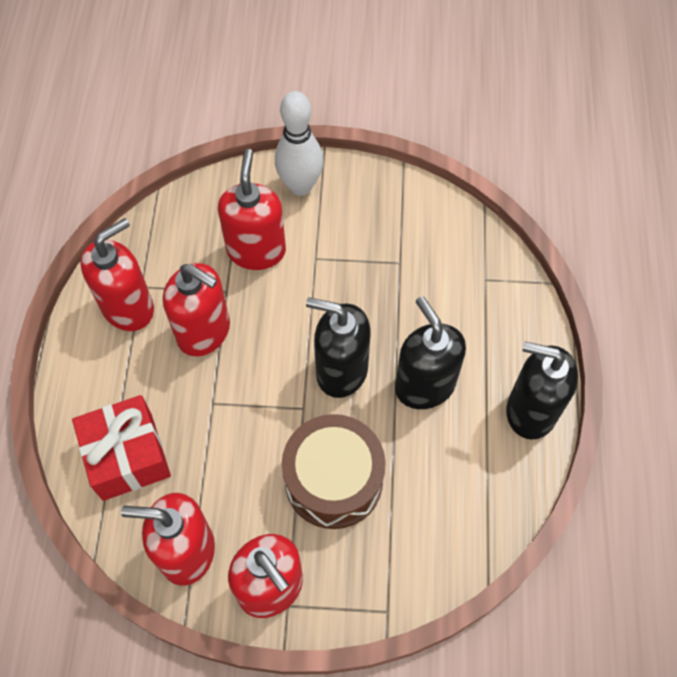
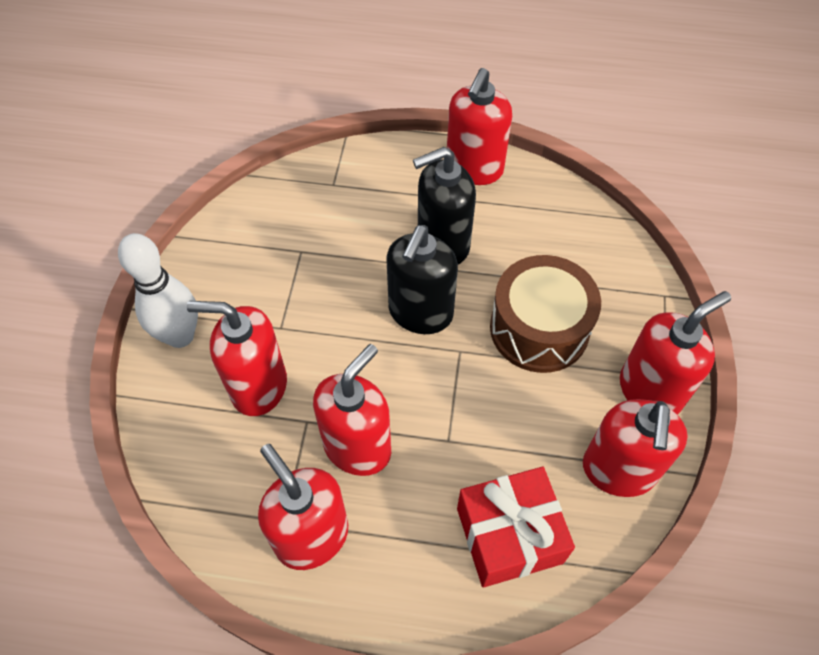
camera: 85 degrees left, 5 degrees down
black soap dispenser [506,342,578,440] -> red soap dispenser [447,68,512,185]

